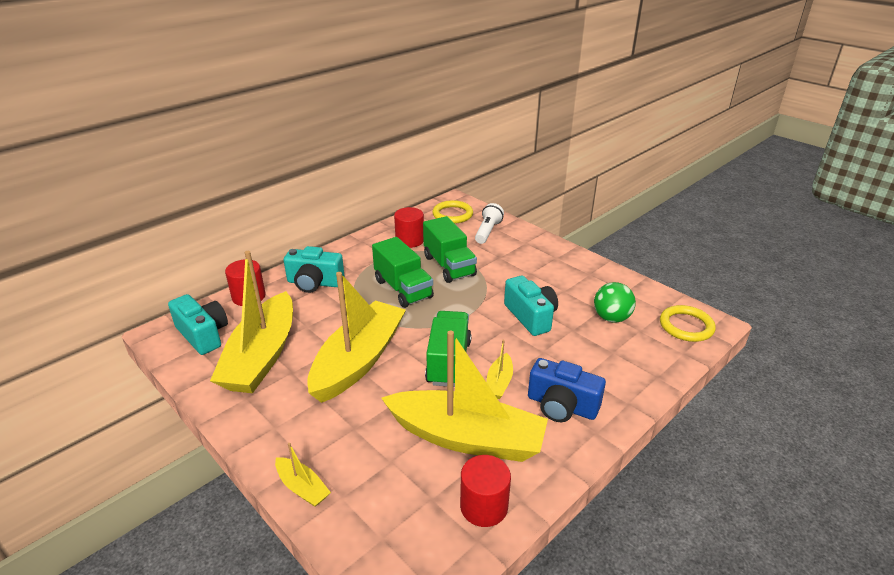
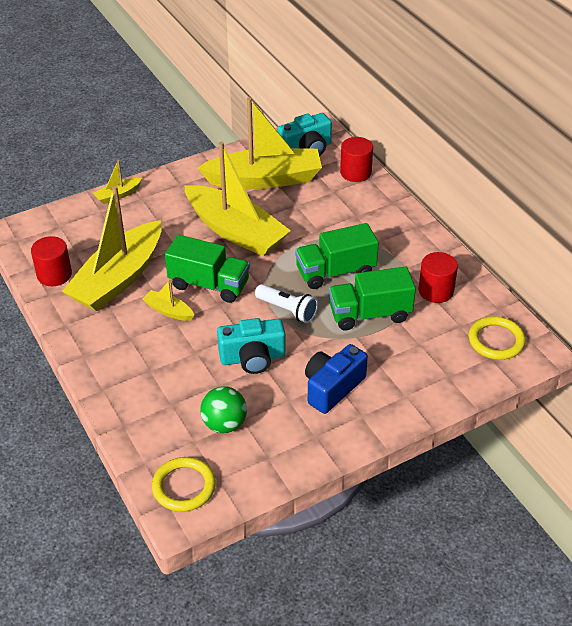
camera: 105 degrees right, 10 degrees up
yellow boat [210,251,293,393] -> yellow boat turned 150 degrees clockwise [197,97,322,189]
turquoise camera [284,246,345,293] -> none
white flashlight [475,203,504,244] -> white flashlight moved to [255,284,318,323]
blue camera [528,358,606,422] -> blue camera moved to [305,344,368,414]

